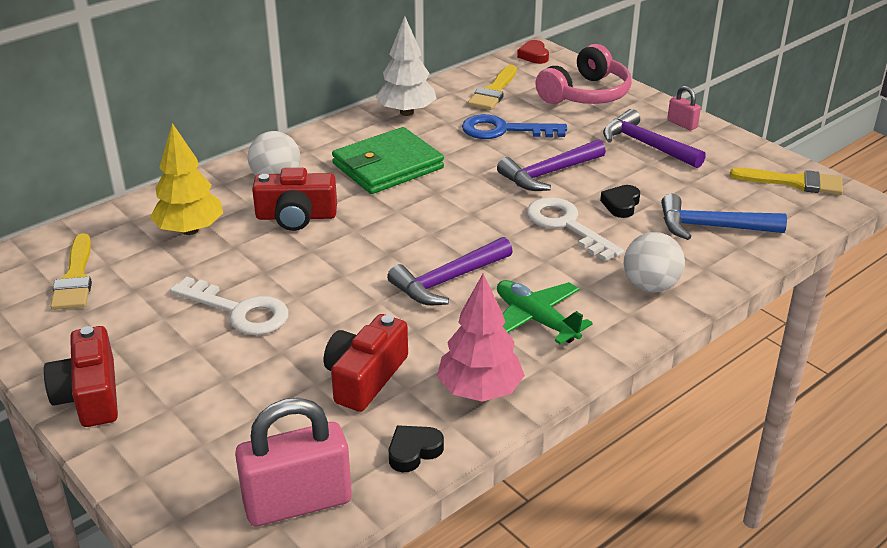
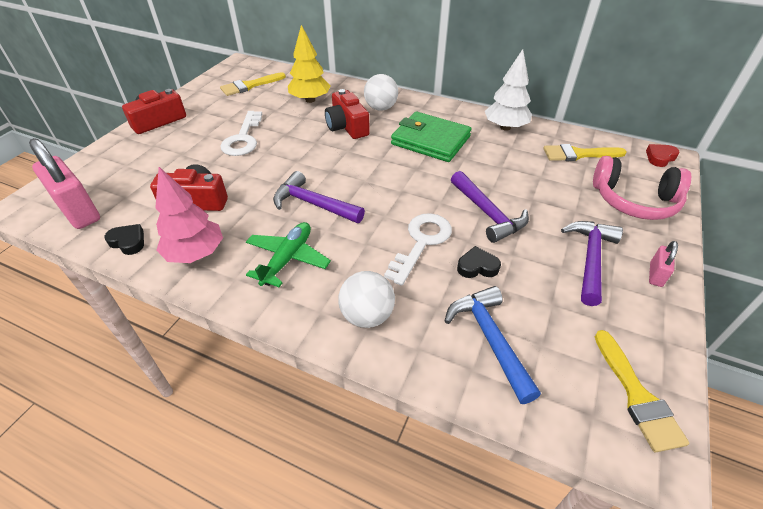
camera: 65 degrees right, 10 degrees up
blue key [462,114,567,139] -> none
purple hammer [497,139,606,191] -> purple hammer turned 150 degrees counterclockwise [451,171,529,243]

